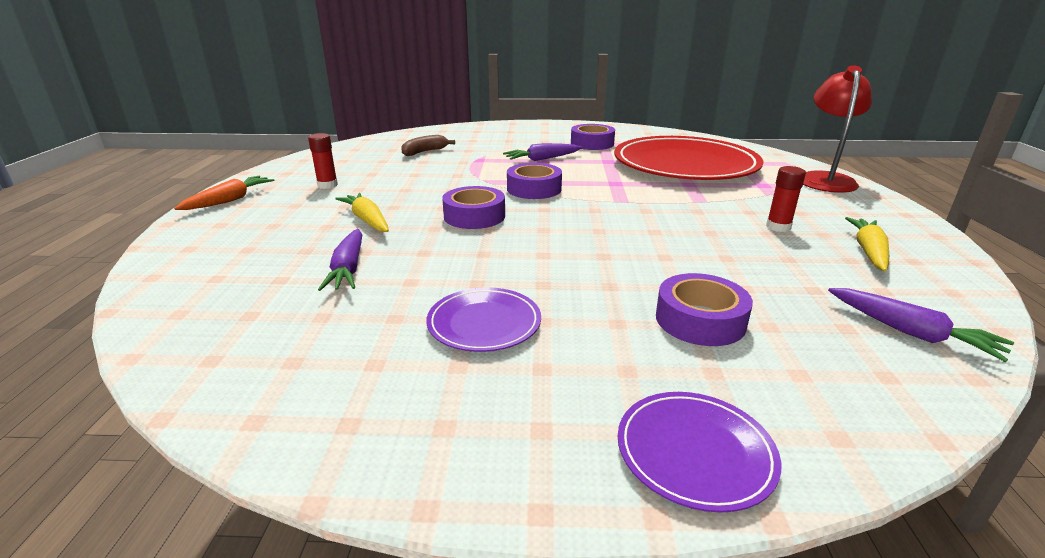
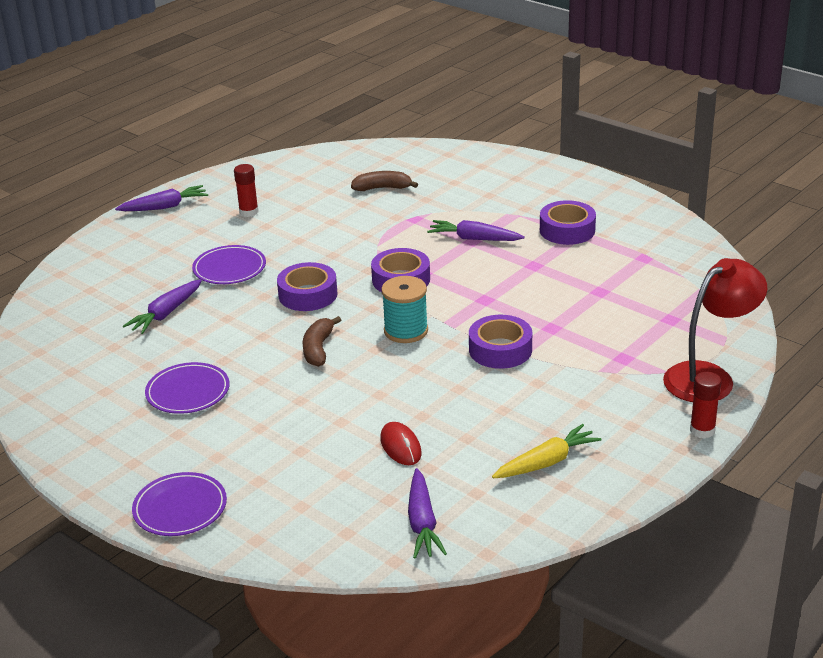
camera: 40 degrees right, 5 degrees up
orange carrot [174,176,275,210] -> purple carrot [115,185,208,211]
yellow carrot [335,193,389,232] -> purple plate [192,245,266,284]
red plate [614,136,764,180] -> none
purple tape [656,273,753,346] -> purple tape moved to [469,315,532,369]
red glue stick [766,166,806,232] -> red glue stick moved to [690,372,721,439]
none -> brown banana [302,316,341,367]
none -> red mouse [380,422,422,465]
none -> turquoise spool [381,276,428,343]

